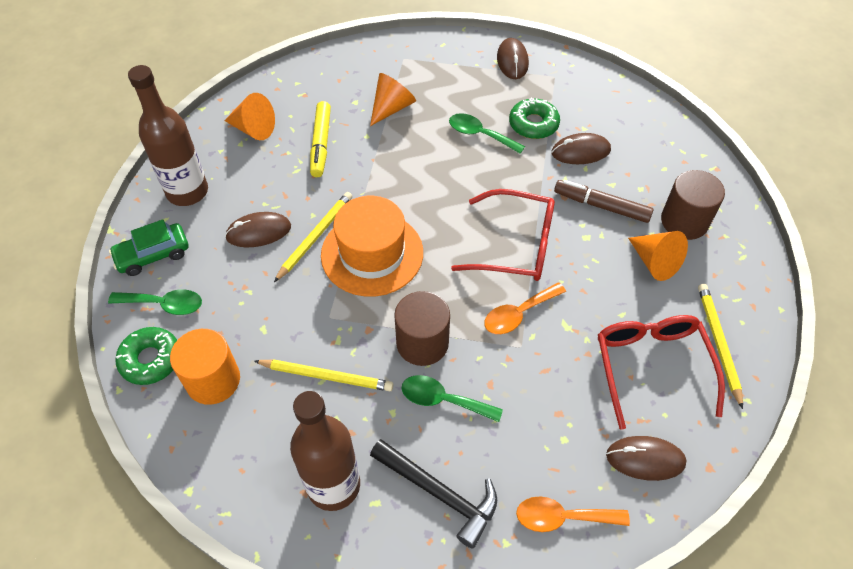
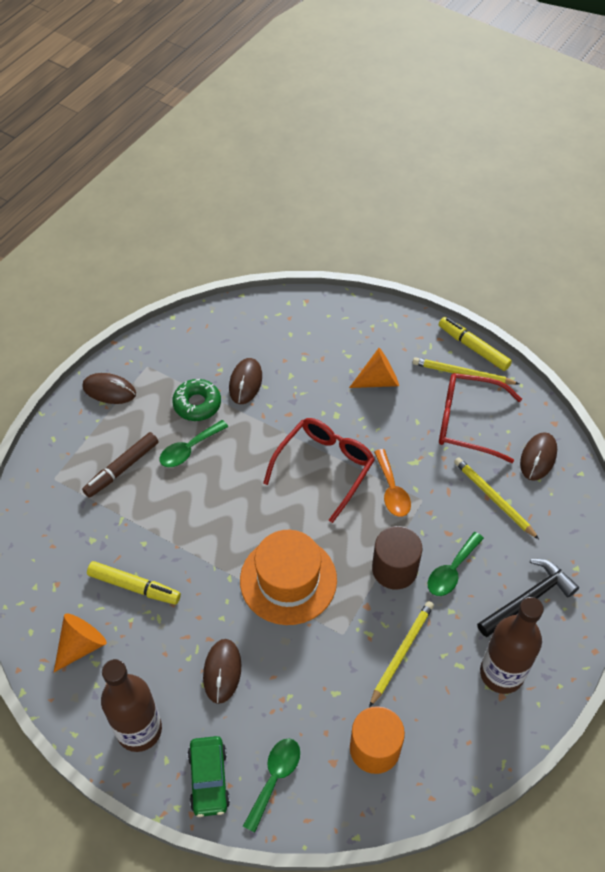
camera: 70 degrees left, 0 degrees up
green donut [115,327,177,385] -> none
yellow pencil [274,192,352,282] -> yellow pencil moved to [454,457,539,539]
orange cone [370,73,416,126] -> none
orange spoon [516,497,630,532] -> none
brown marker [554,180,654,223] -> brown marker moved to [82,432,159,498]
brown cylinder [661,170,725,240] -> none
none -> yellow marker [439,317,512,371]

